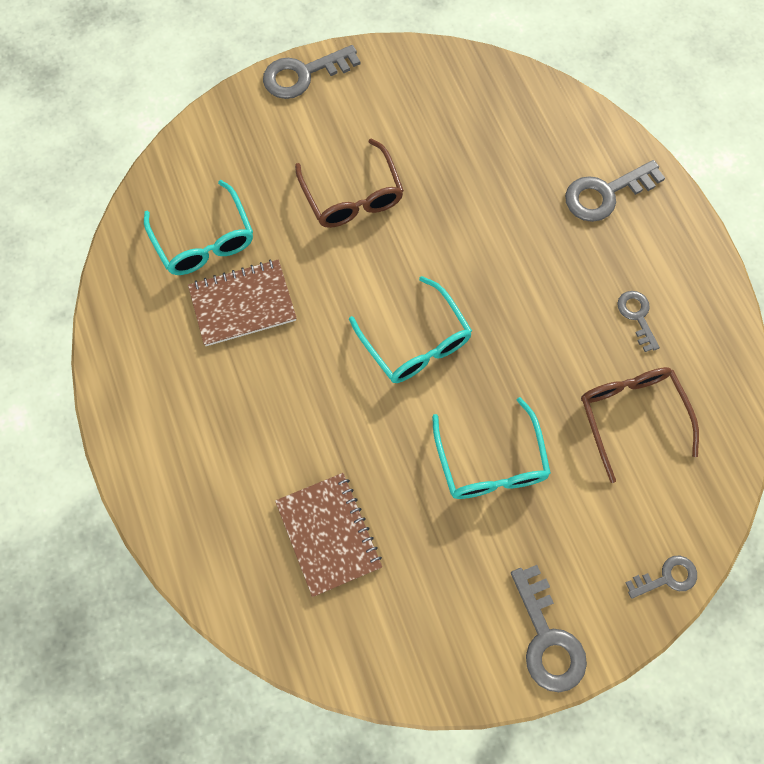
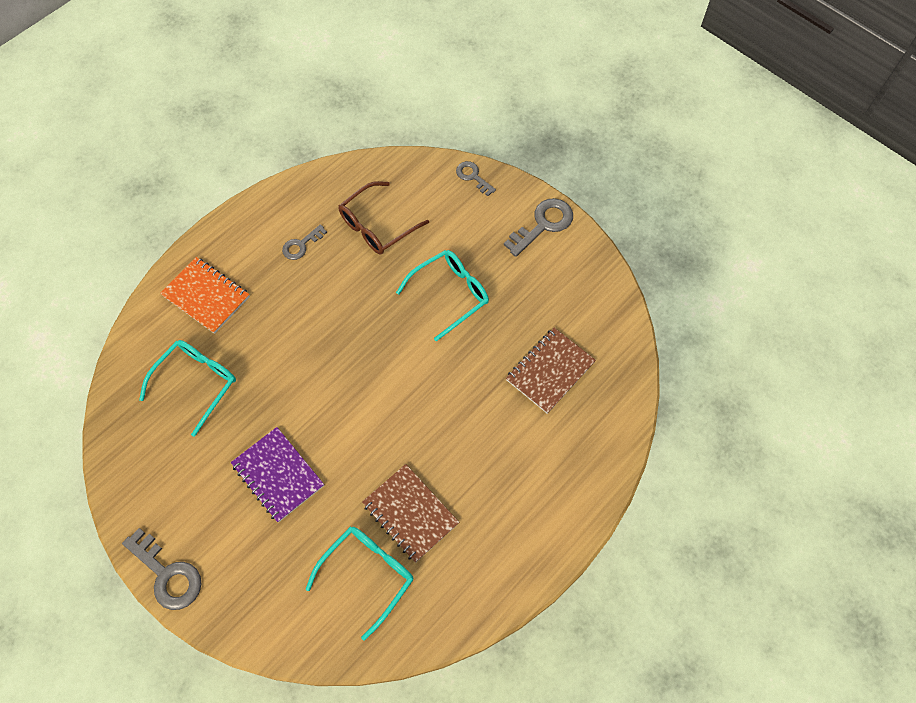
camera: 115 degrees left, 5 degrees down
brown glasses [295,139,404,228] -> purple notebook [231,427,324,522]
turquoise glasses [349,276,472,383] -> turquoise glasses moved to [139,340,236,437]
grey key [565,160,665,222] -> orange notebook [160,257,250,334]

